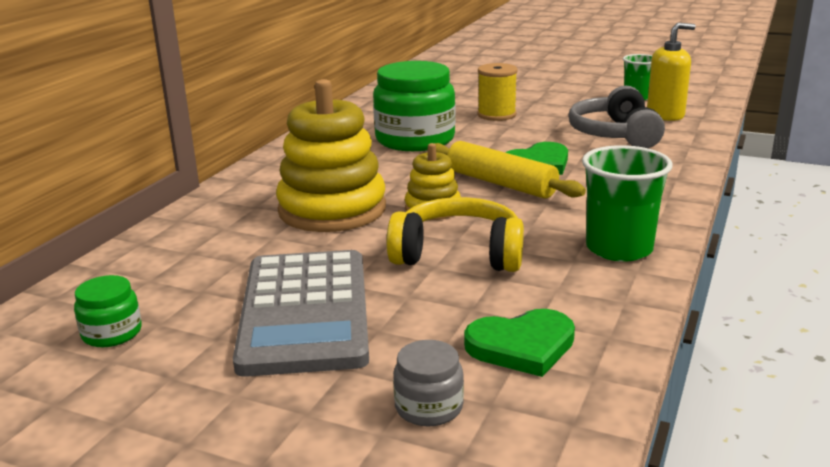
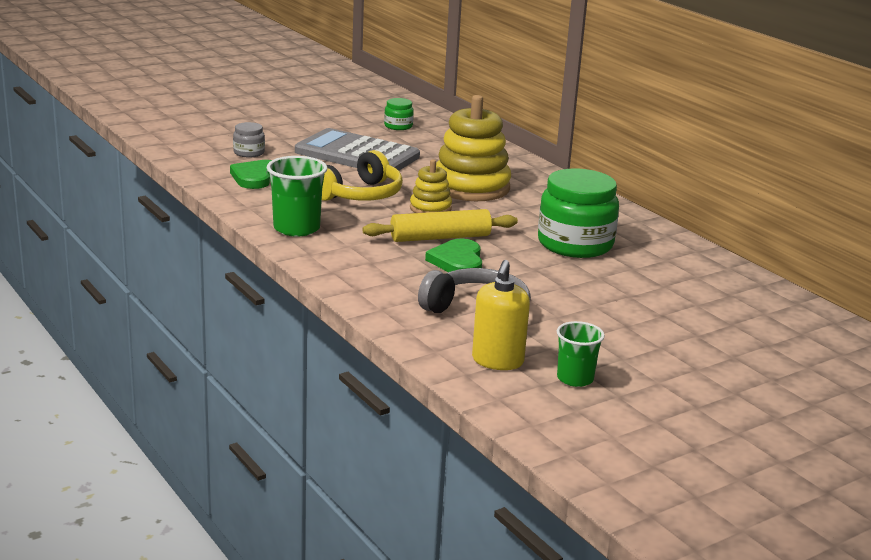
camera: 120 degrees right, 0 degrees up
yellow spool [477,63,518,121] -> none

